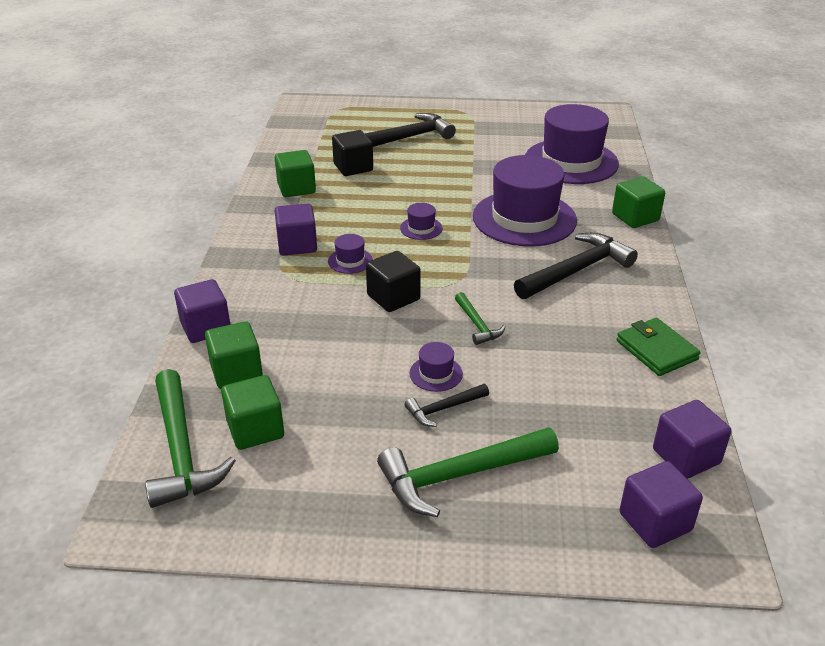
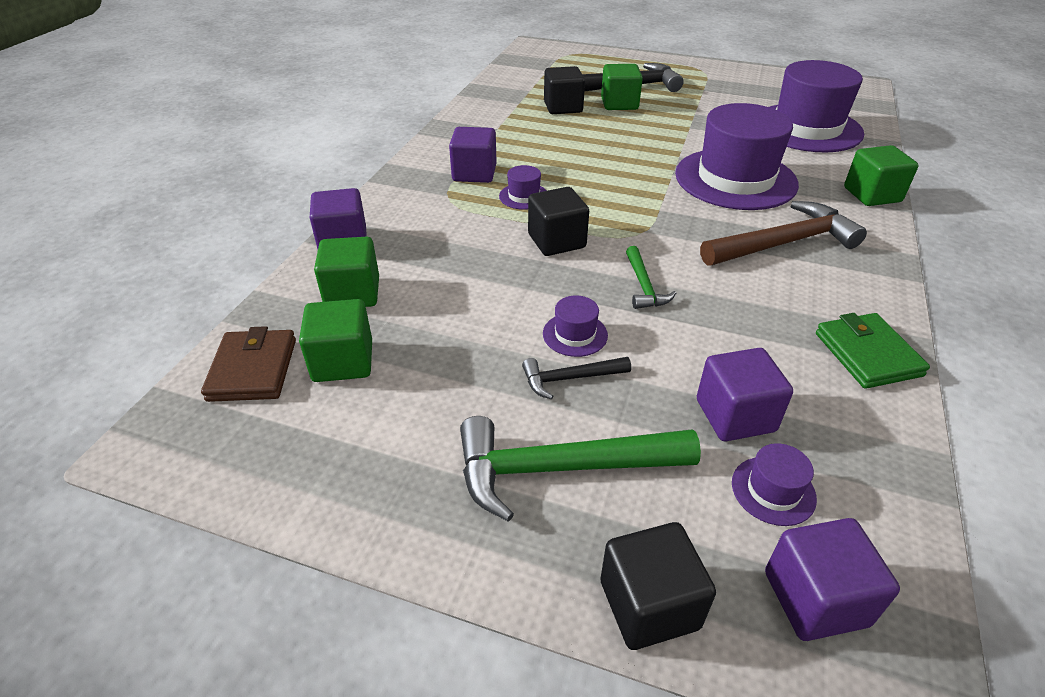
camera: 15 degrees right, 5 degrees up
green hammer [145,369,236,508] -> brown wallet [201,326,296,402]
green cube [275,150,316,197] -> green cube moved to [601,64,643,110]
purple hat [400,203,443,240] -> purple hat moved to [732,443,817,526]
black hammer [514,233,638,299] -> brown hammer [700,201,867,266]
purple cube [653,400,731,479] -> purple cube moved to [697,348,793,441]
none -> black cube [600,522,716,650]

